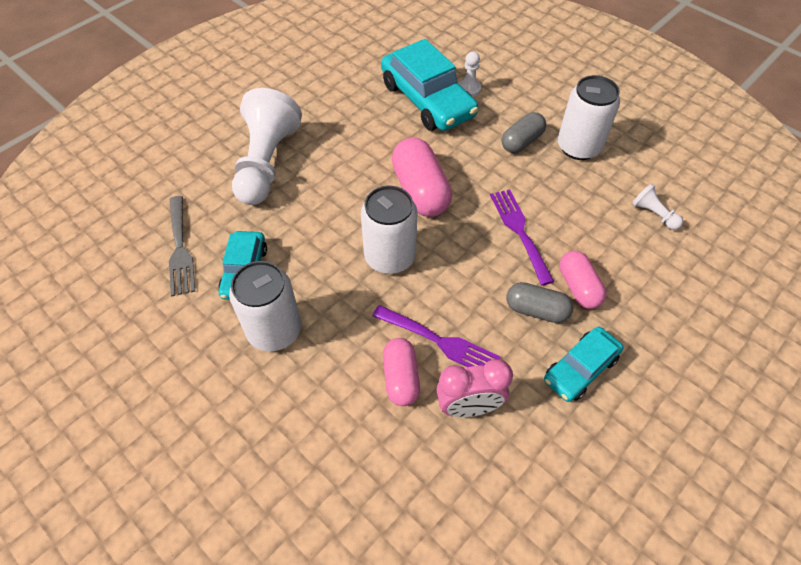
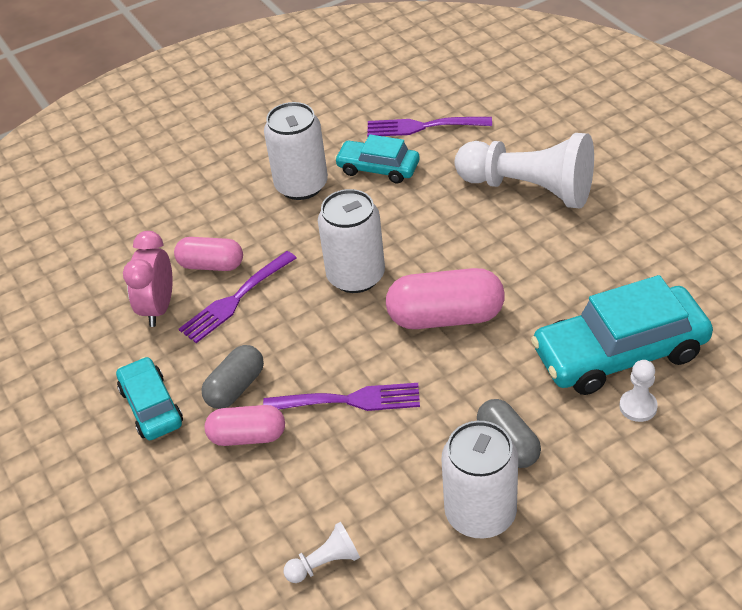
camera: 110 degrees right, 10 degrees down
grey fork [169,196,195,296] -> purple fork [367,117,492,137]

